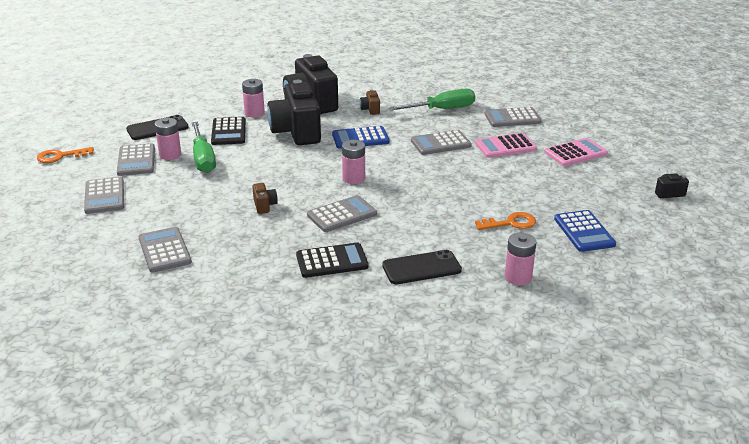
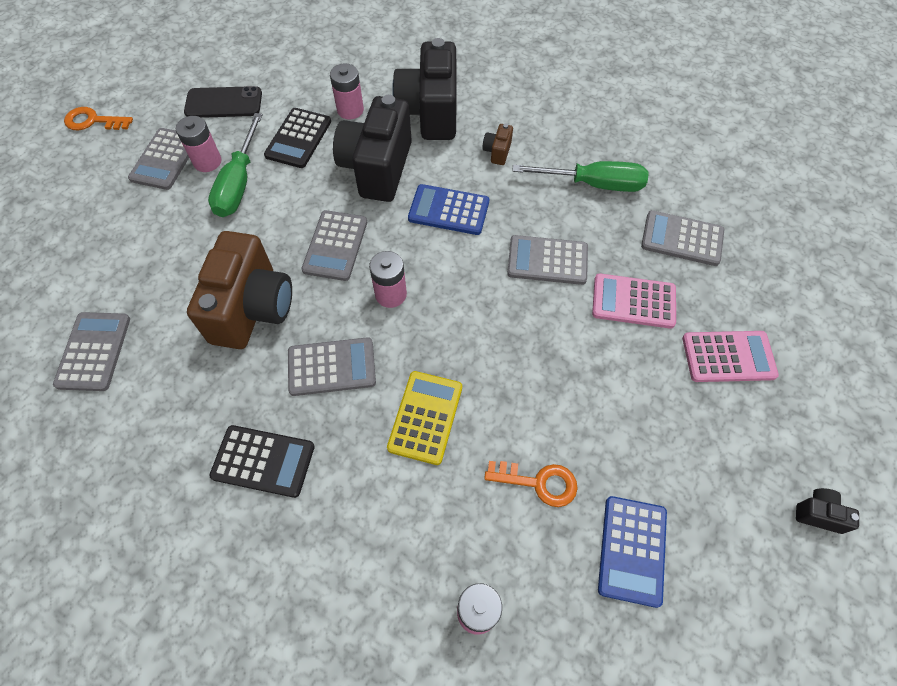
camera: 25 degrees right, 30 degrees up
grey calculator [84,177,124,214] -> grey calculator moved to [301,210,367,281]
brown camera [252,183,278,214] -> brown camera [187,231,292,349], size x2.45
black phone [382,250,462,284] -> none
none -> yellow calculator [387,371,462,465]

